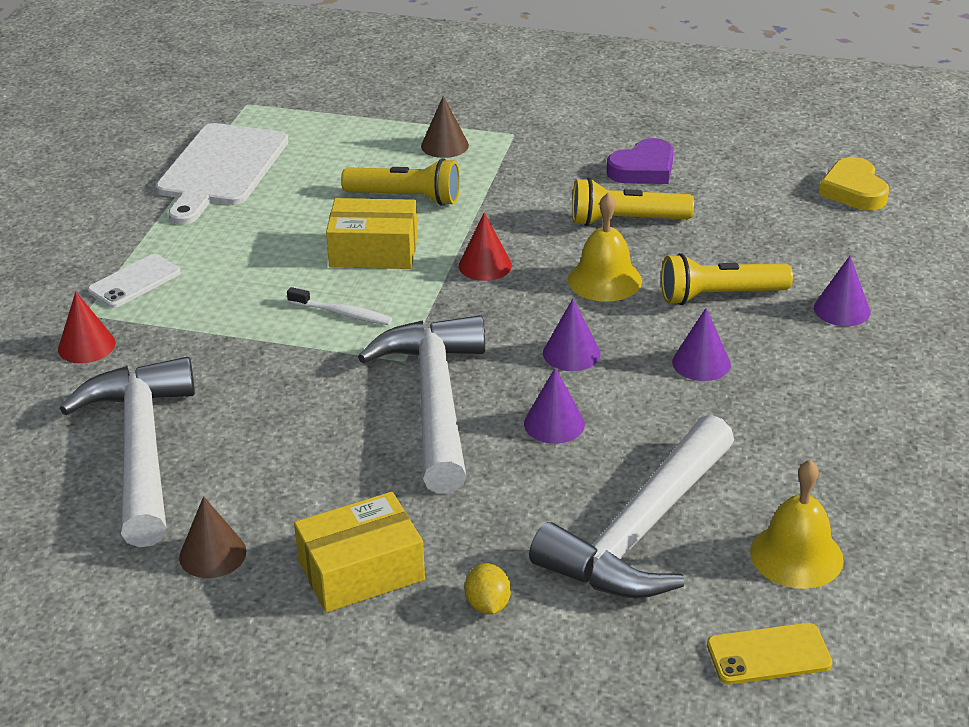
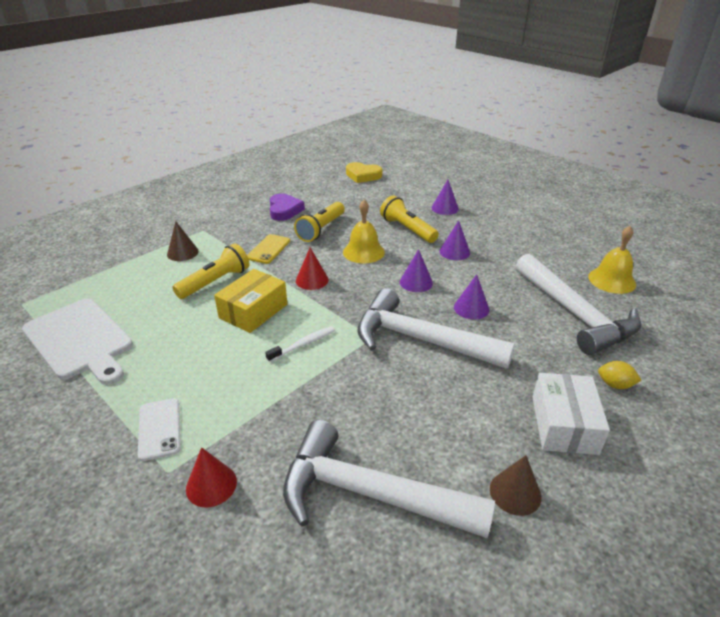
camera: 60 degrees left, 0 degrees up
yellow box [294,492,425,613] -> white box [532,373,610,455]
yellow flashlight [661,253,793,305] -> yellow flashlight turned 120 degrees clockwise [380,196,439,243]
yellow phone [707,623,833,685] -> yellow phone moved to [247,234,290,264]

